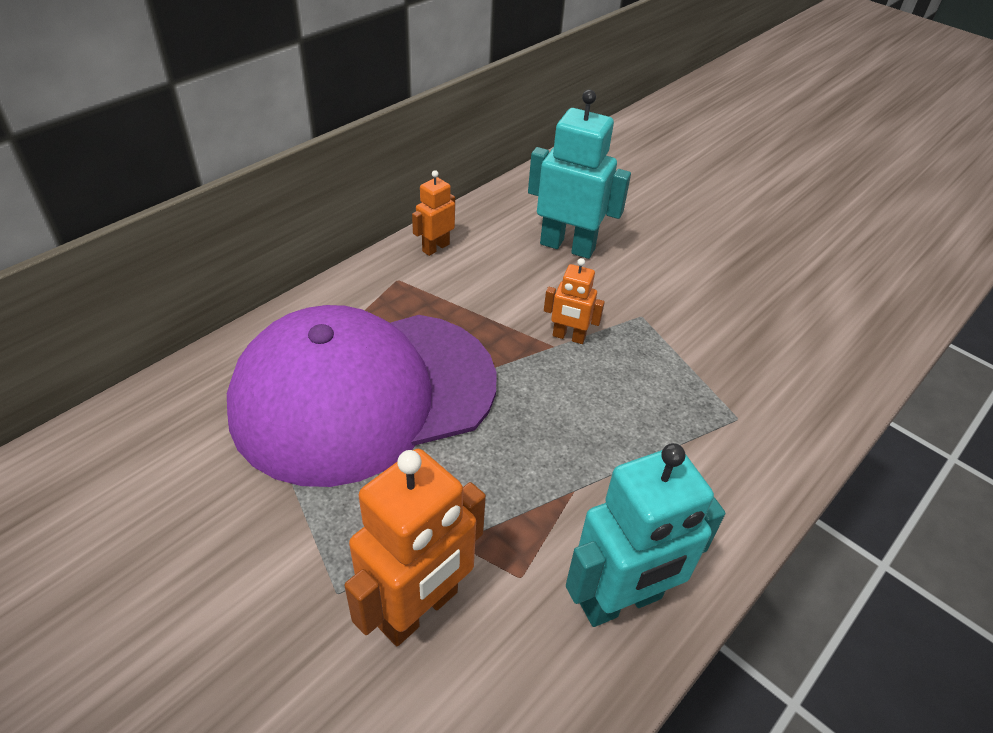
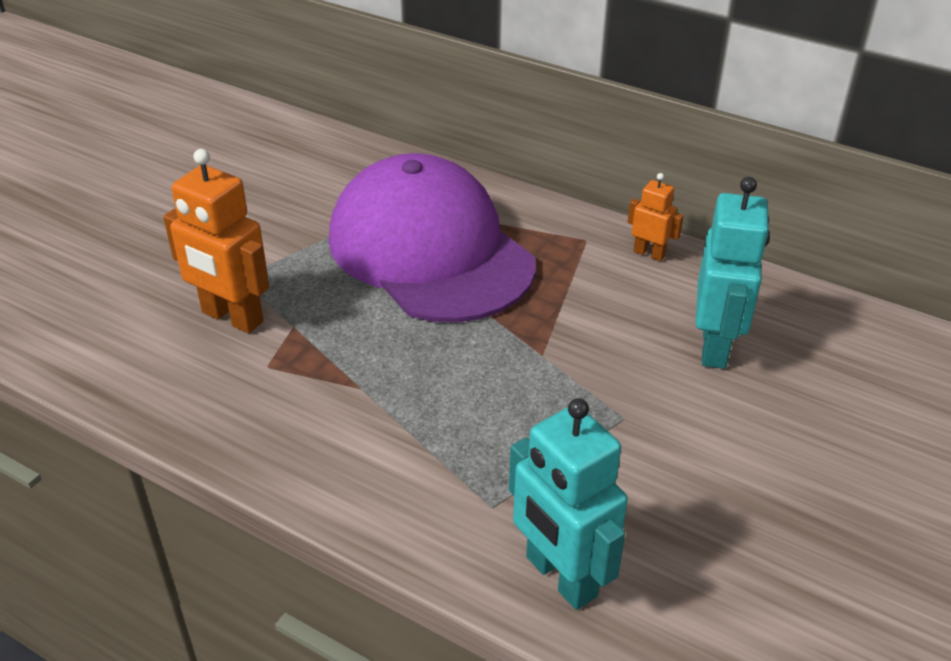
camera: 80 degrees right, 5 degrees down
orange robot [544,258,605,344] -> none
turquoise robot [566,443,725,627] -> turquoise robot moved to [509,398,628,610]

